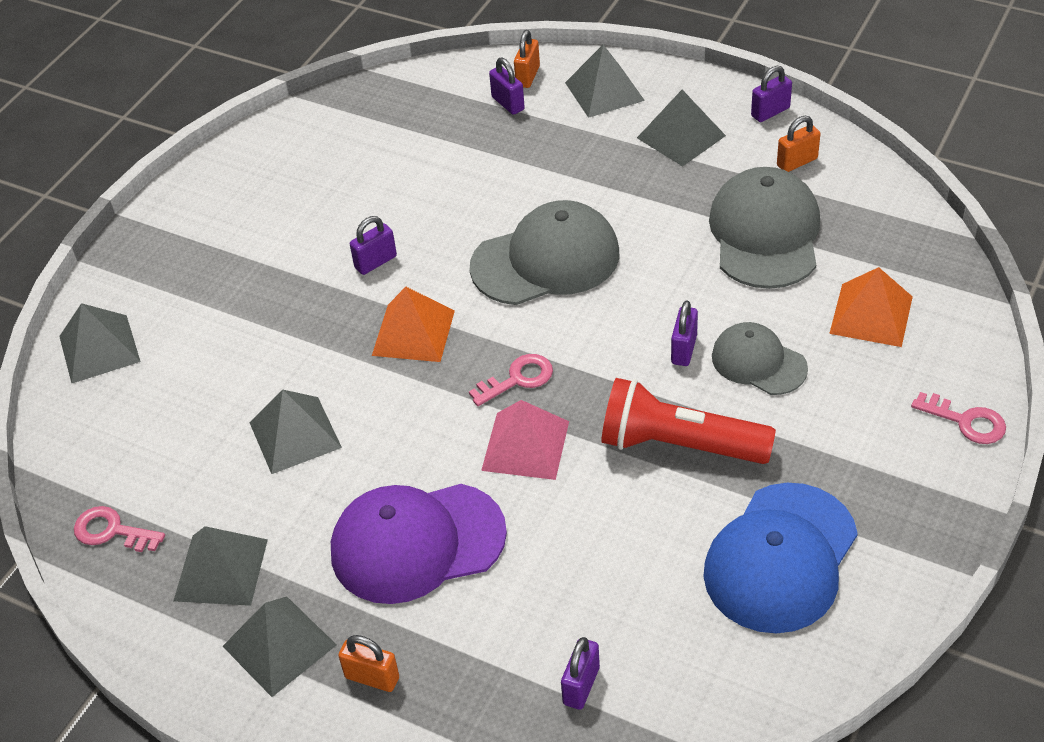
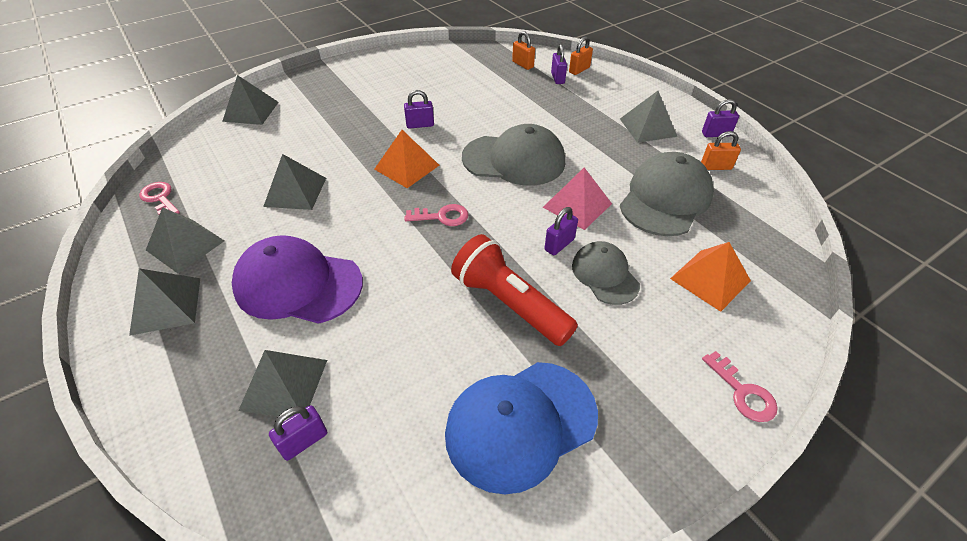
camera: 25 degrees right, 0 degrees up
orange padlock [338,635,399,692] -> orange padlock moved to [512,31,535,70]
pink pyramid [481,400,569,480] -> pink pyramid moved to [543,168,612,230]
grey pyramid [565,45,645,118] -> grey pyramid moved to [238,350,327,418]

